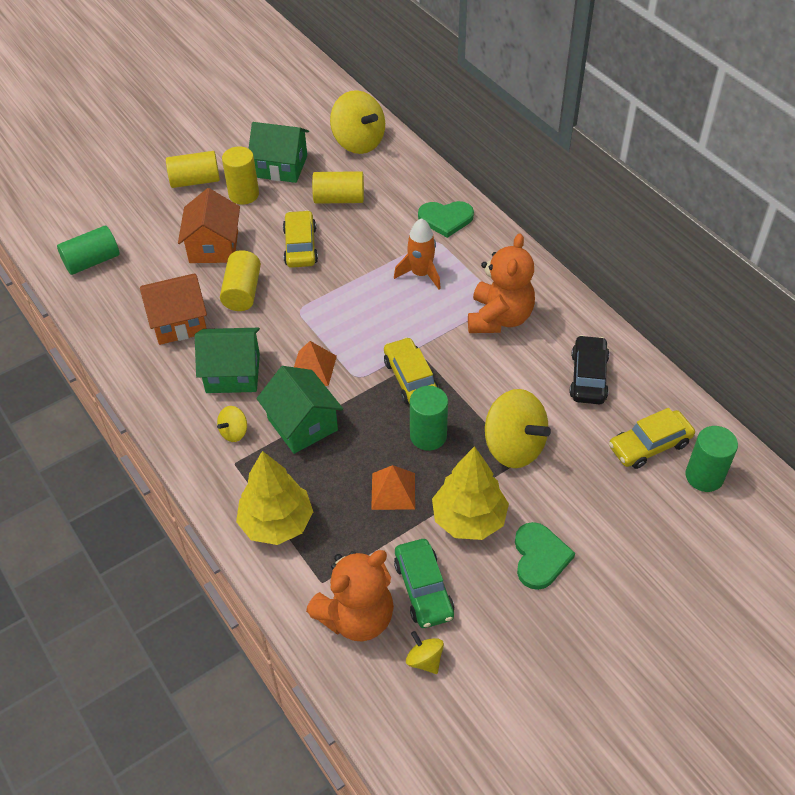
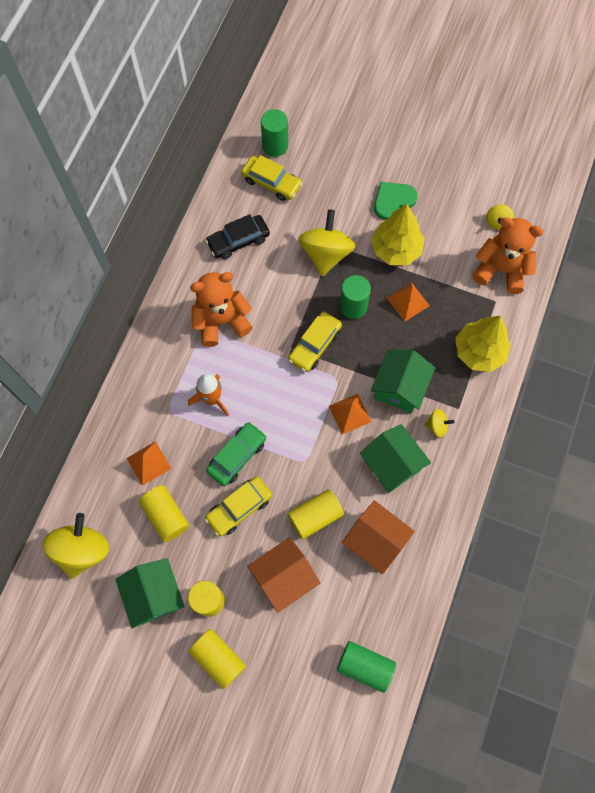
camera: 125 degrees left, 20 degrees up
green car [394,539,454,628] -> green car moved to [206,422,266,486]
green heart [418,201,474,238] -> none
none -> orange pyramid [127,441,172,486]

